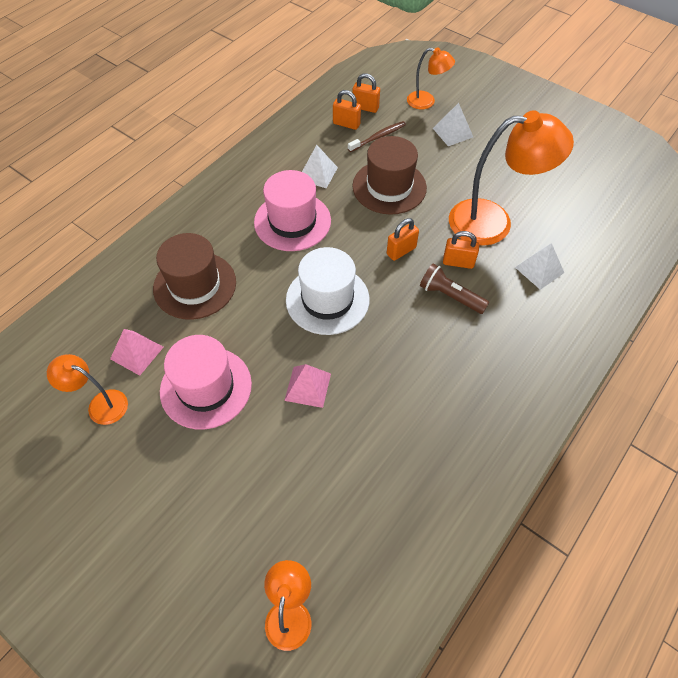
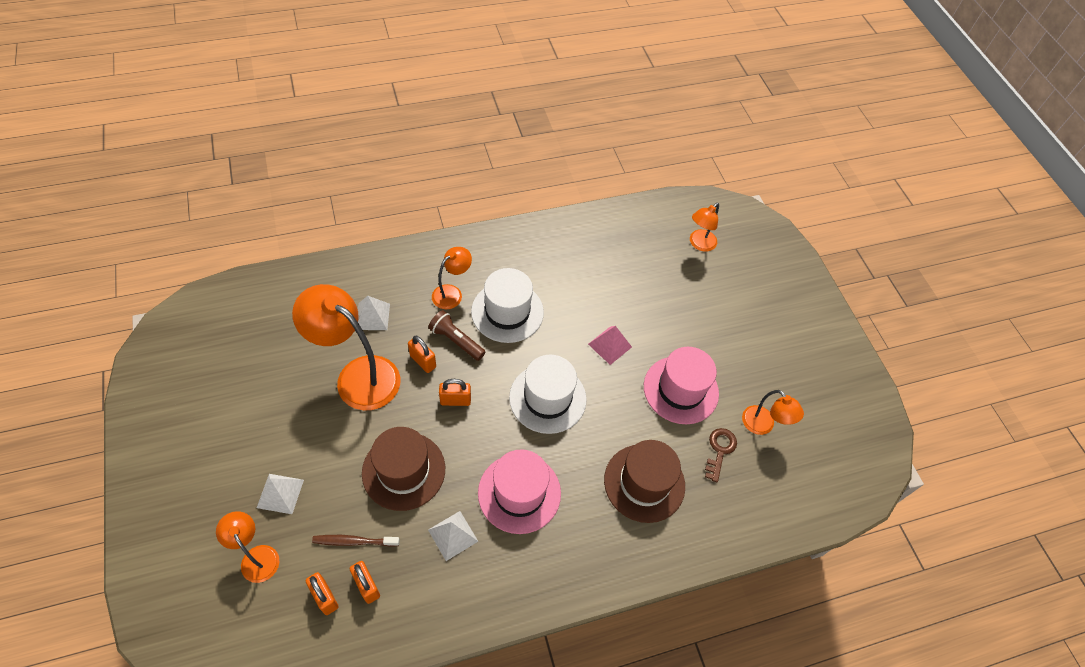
camera: 150 degrees left, 0 degrees up
pink pyramid [110,329,163,376] -> brown key [705,428,737,482]
brown flashlight [420,264,489,314] -> brown flashlight turned 150 degrees clockwise [428,310,485,361]
none -> orange lamp [432,247,472,309]
none -> white hat [471,268,544,343]

